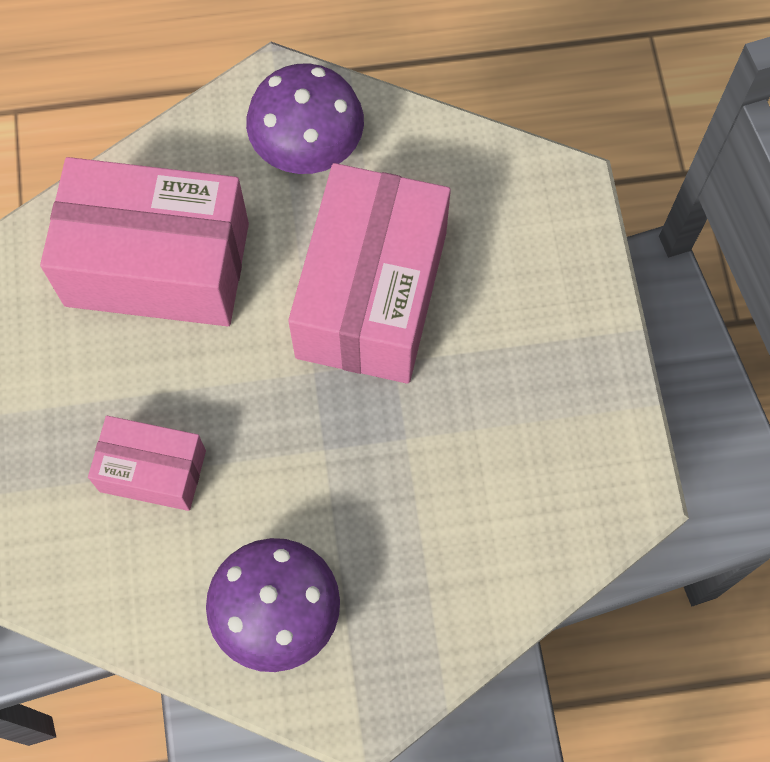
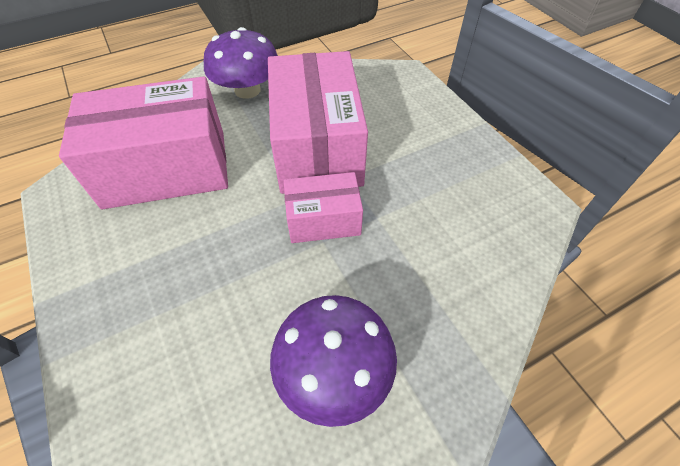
camera: 20 degrees left, 15 degrees down
pink box [88,416,206,511] -> pink box moved to [284,172,363,243]

